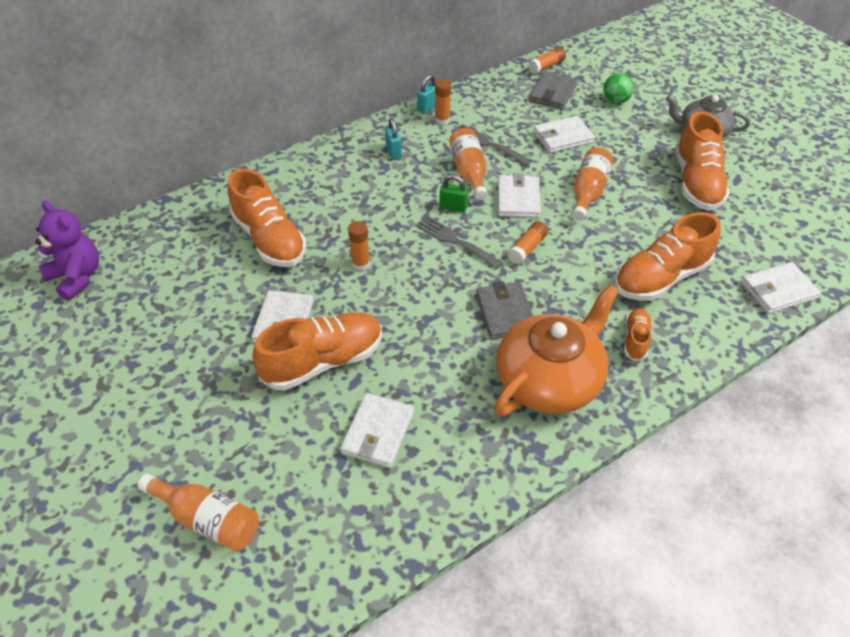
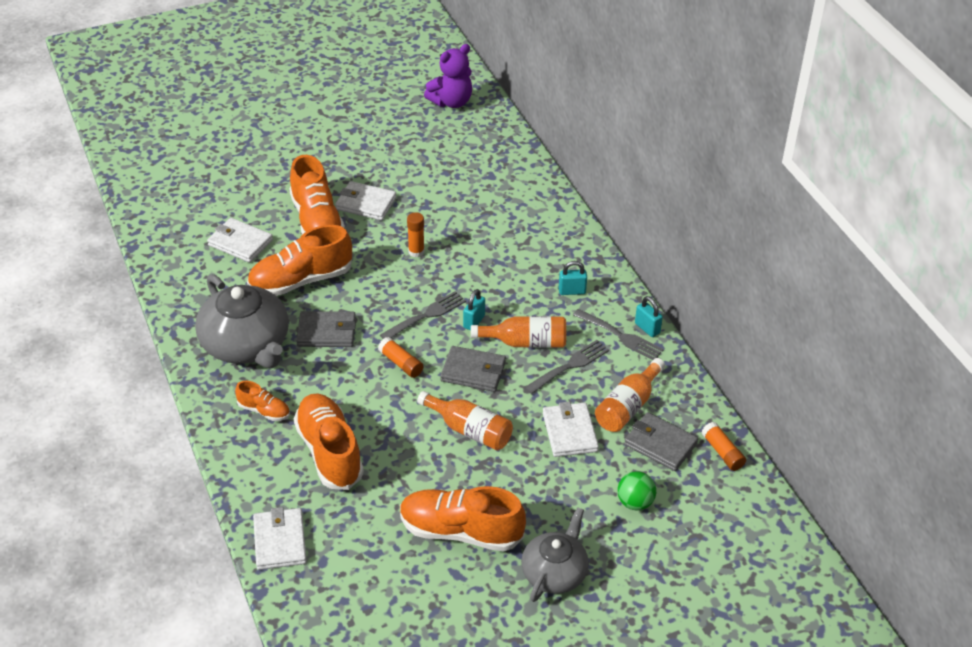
camera: 100 degrees right, 5 degrees down
orange bottle [138,474,259,552] -> orange bottle moved to [595,358,665,432]
orange shoe [228,169,306,267] -> orange shoe moved to [247,225,352,296]
orange glue stick [435,79,451,125] -> grey fork [573,309,664,360]
green padlock [439,175,468,213] -> turquoise padlock [463,289,485,330]
orange teapot [494,285,619,416] -> grey teapot [195,274,289,368]
white wallet [498,173,541,218] -> grey wallet [440,346,506,392]

